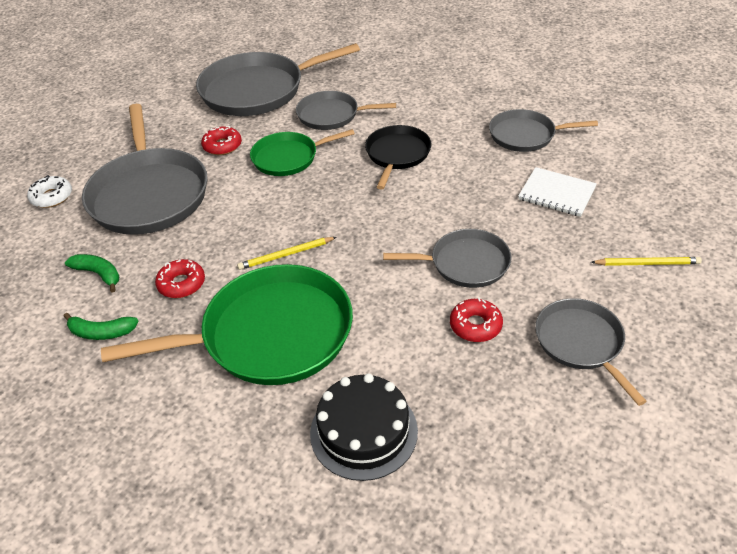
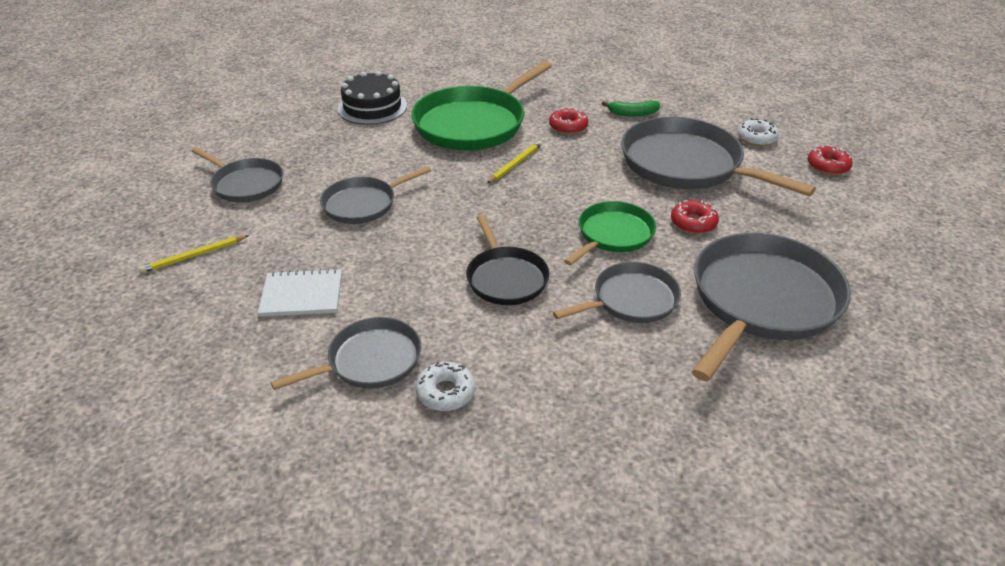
camera: 145 degrees right, 5 degrees down
green banana [63,313,138,340] -> none
red donut [450,298,503,342] -> red donut moved to [807,146,853,175]
none -> white donut [415,362,475,411]

